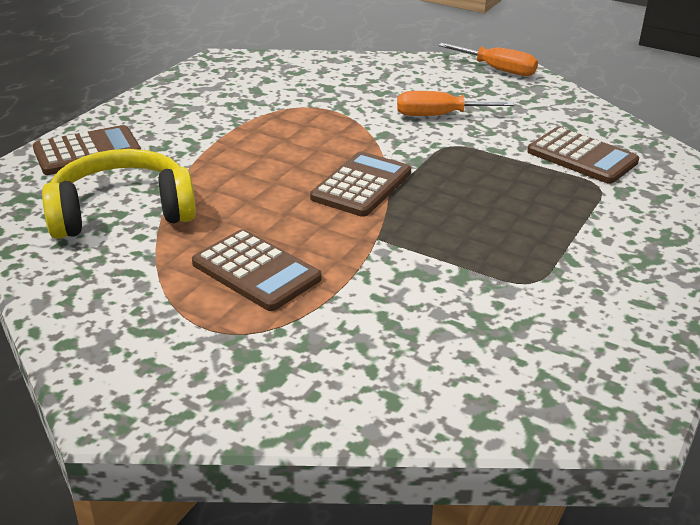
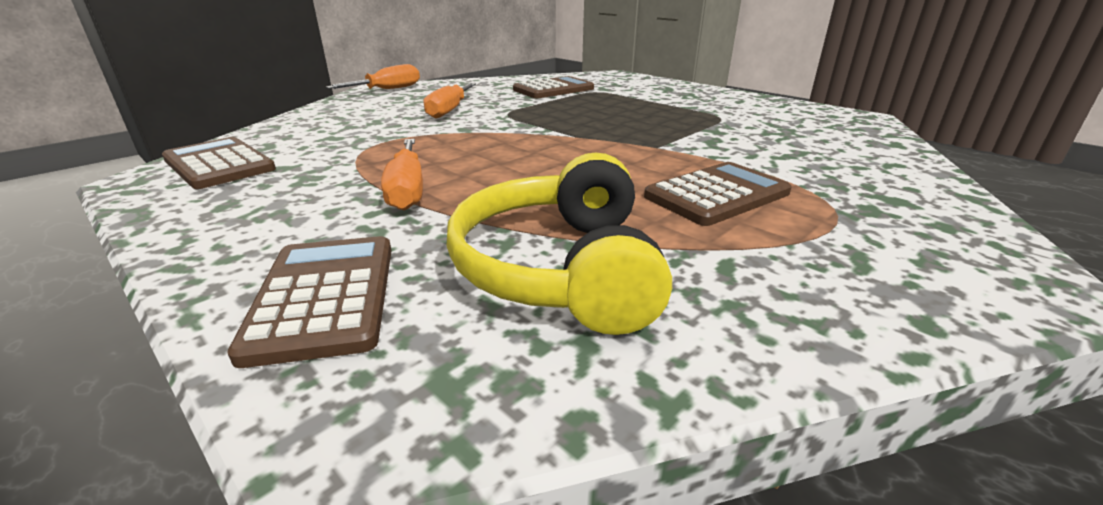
camera: 75 degrees left, 5 degrees down
brown calculator [310,151,411,217] -> brown calculator moved to [162,137,276,189]
none -> orange screwdriver [381,139,423,210]

